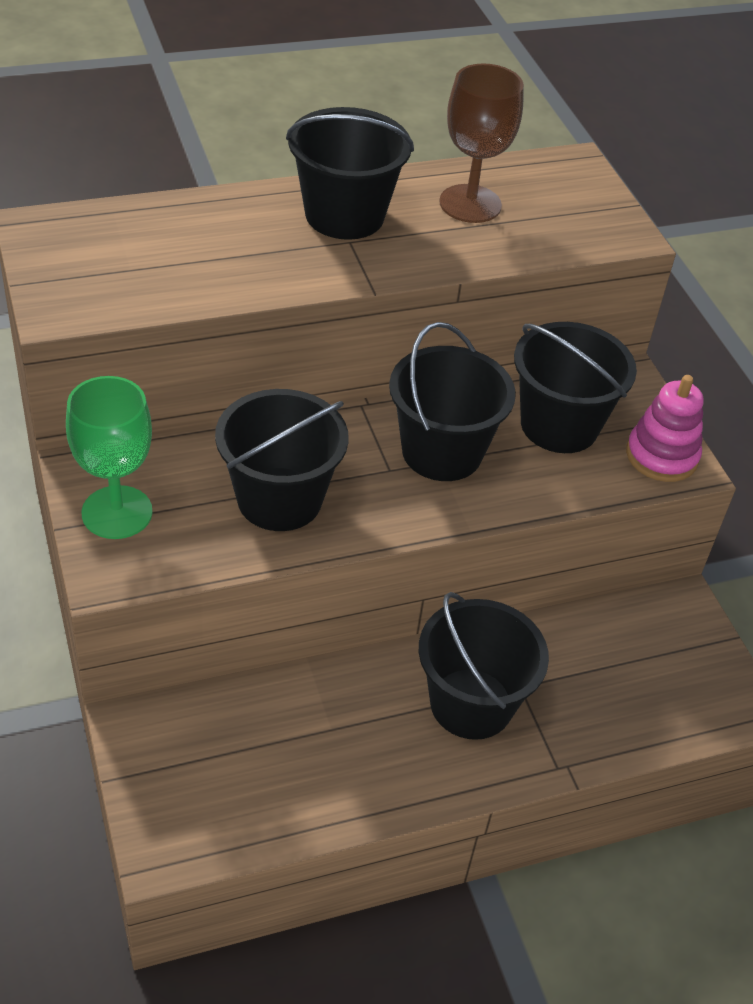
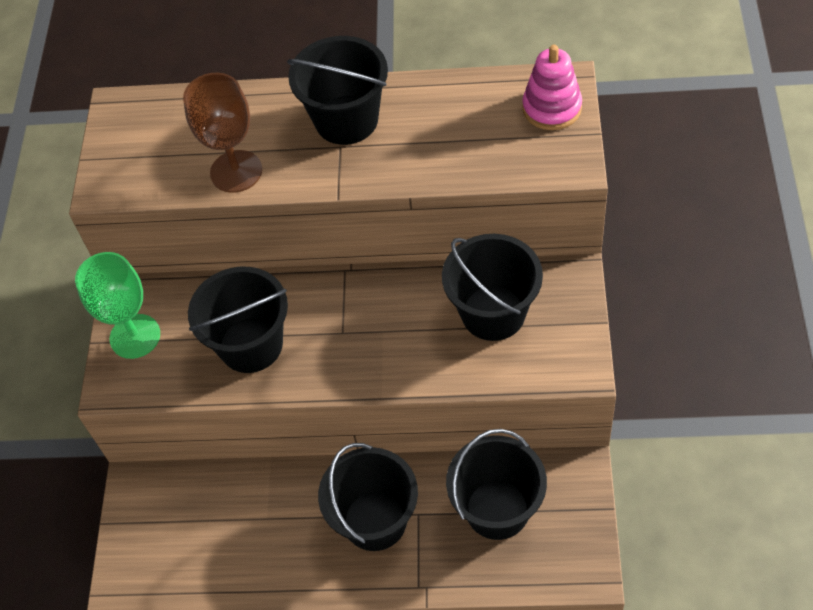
camera: 30 degrees right, 10 degrees up
black bucket [389,322,516,481] -> black bucket moved to [446,429,547,540]
brown goblet [439,63,524,223] -> brown goblet moved to [183,73,262,193]
pink stacking toy [626,375,704,482] -> pink stacking toy moved to [522,45,582,130]

